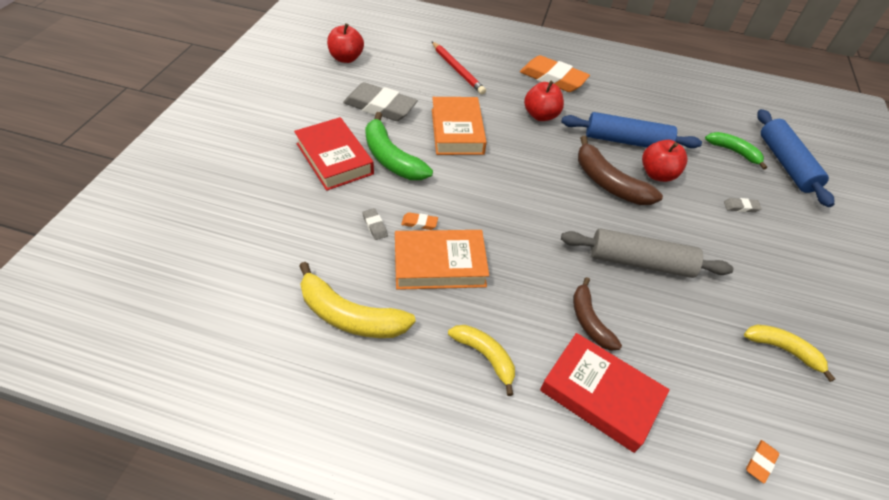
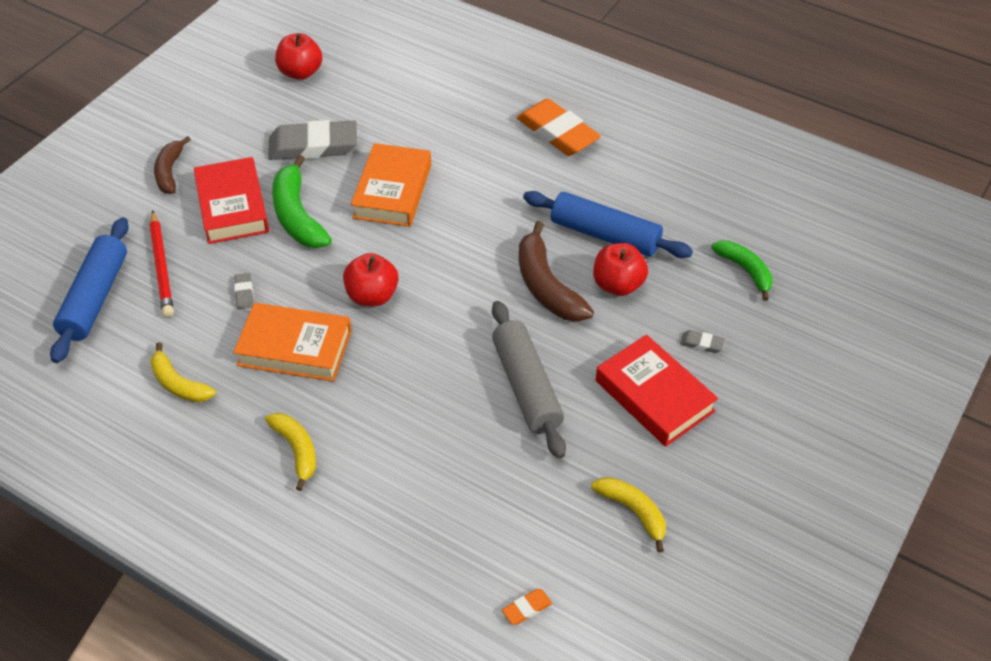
camera: 20 degrees right, 0 degrees up
yellow banana [300,262,416,338] -> yellow banana [150,342,216,402], size x0.64
grey eraser [343,82,418,121] -> grey eraser turned 45 degrees counterclockwise [268,120,357,160]
orange eraser [401,212,438,230] -> none
red pencil [432,42,486,95] -> red pencil moved to [150,210,174,317]
red apple [524,81,564,121] -> red apple moved to [343,253,399,306]
red book [540,333,670,453] -> red book moved to [596,335,718,447]
grey rolling pin [561,228,733,278] -> grey rolling pin turned 45 degrees clockwise [492,301,566,459]
brown banana [573,277,622,351] -> brown banana moved to [154,136,191,194]
blue rolling pin [757,109,834,207] -> blue rolling pin moved to [50,217,129,363]

